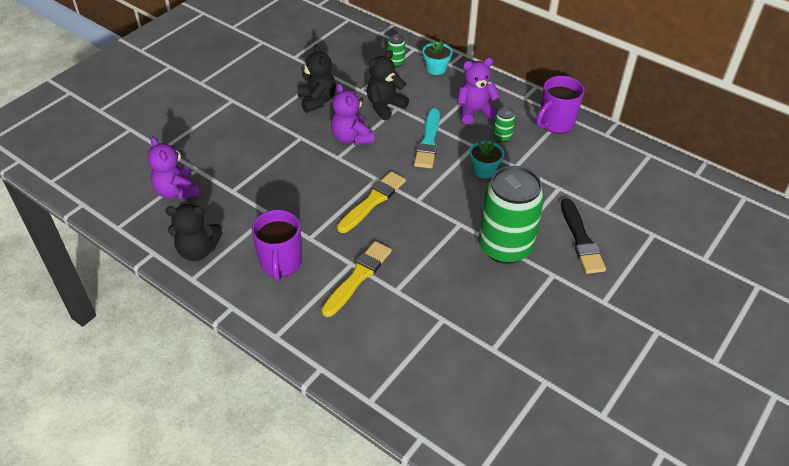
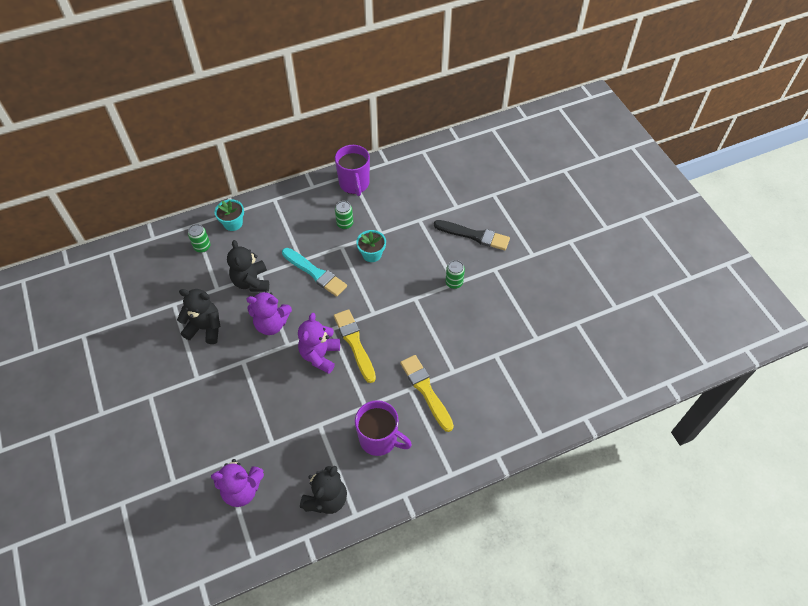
camera: 60 degrees left, 10 degrees up
purple teddy bear [457,58,500,124] -> purple teddy bear moved to [298,313,340,374]
green can [479,166,545,264] -> green can [445,260,465,289], size x0.40

